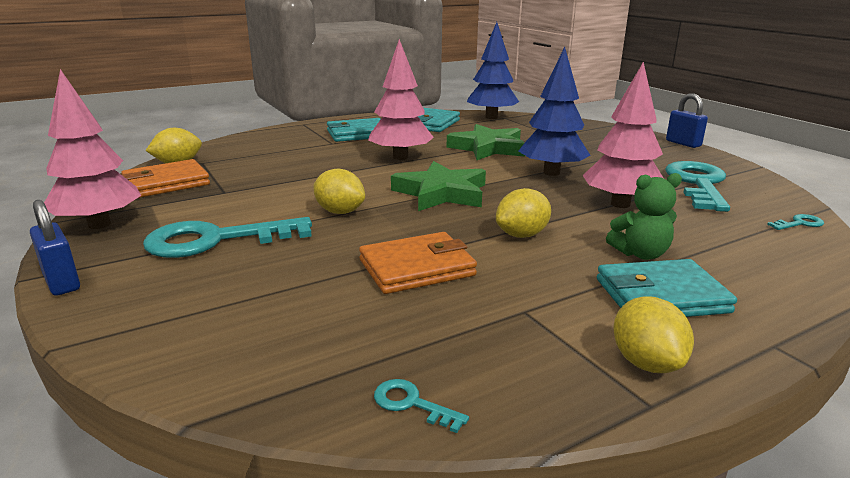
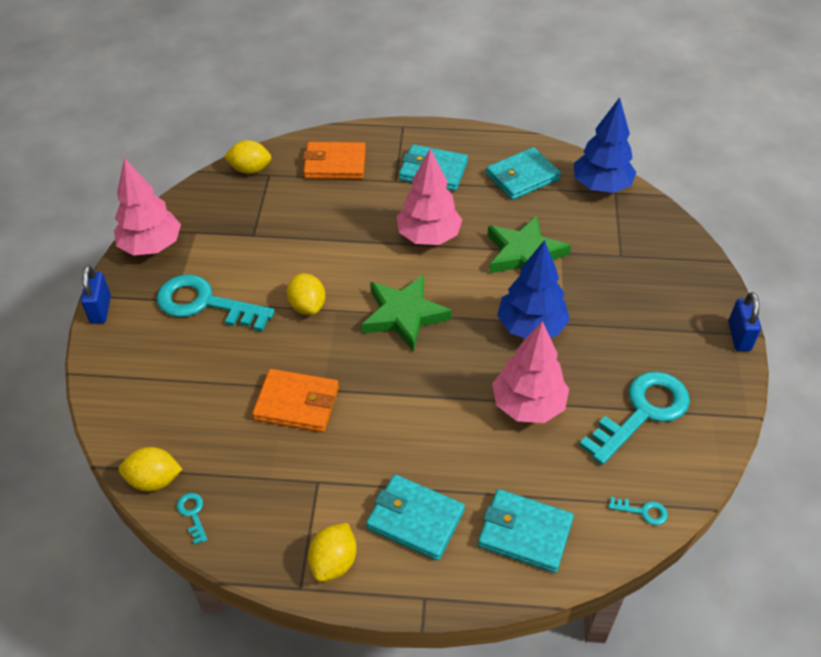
camera: 35 degrees right, 25 degrees up
orange wallet [121,159,210,198] -> orange wallet moved to [303,142,366,179]
yellow lemon [496,188,551,238] -> yellow lemon moved to [119,447,182,491]
green teddy bear [606,173,682,260] -> none
none -> turquoise wallet [478,489,574,573]

